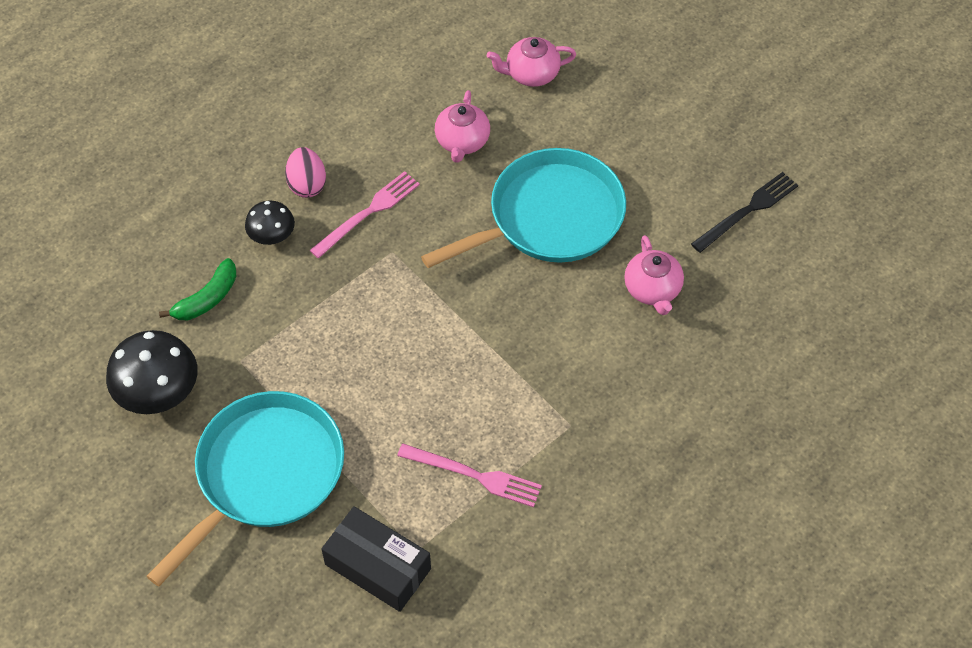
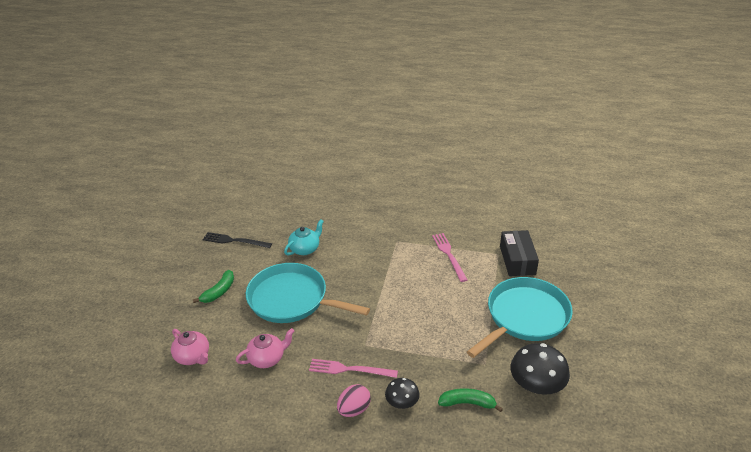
camera: 125 degrees left, 20 degrees down
turquoise pan [146,391,344,587] -> turquoise pan turned 135 degrees clockwise [467,277,573,358]
pink teapot [624,235,684,315] -> turquoise teapot [284,220,324,255]
none -> green banana [193,270,234,303]

